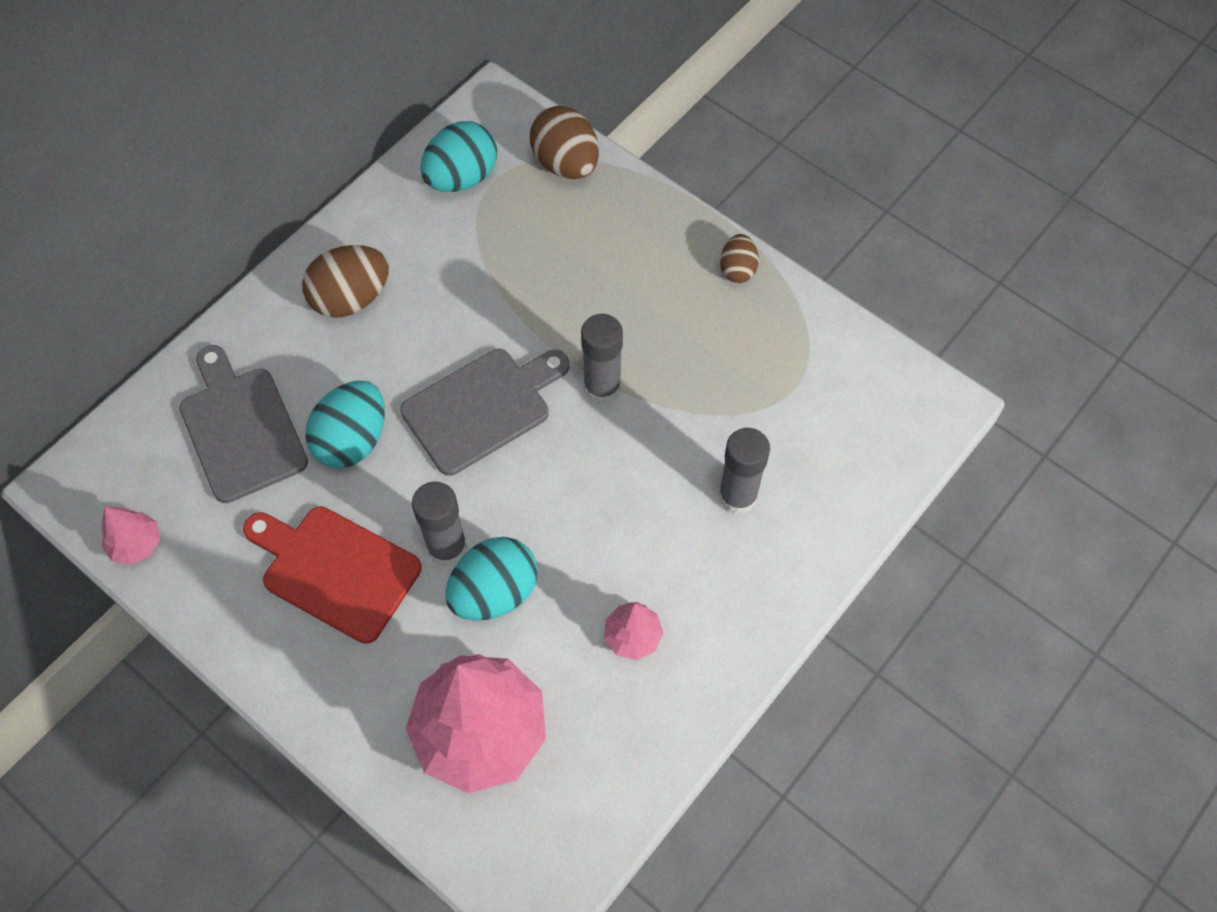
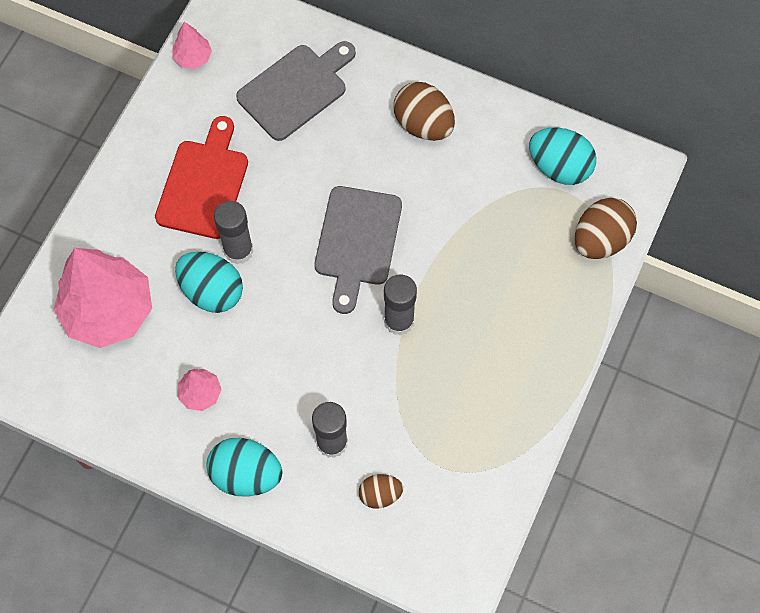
camera: 75 degrees right, 5 degrees up
turquoise egg [305,380,385,468] -> turquoise egg moved to [206,438,282,497]
grey cutting board [400,349,569,475] -> grey cutting board turned 60 degrees clockwise [314,186,402,314]
brown egg [720,234,759,283] -> brown egg moved to [359,474,403,509]

